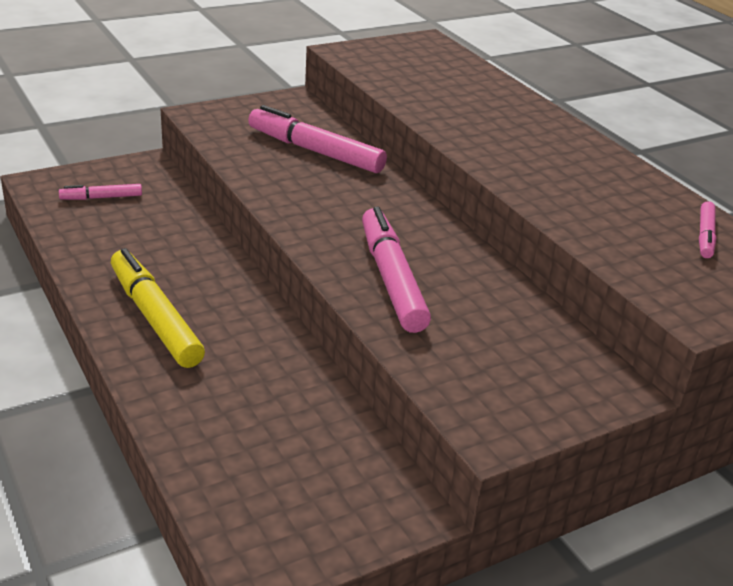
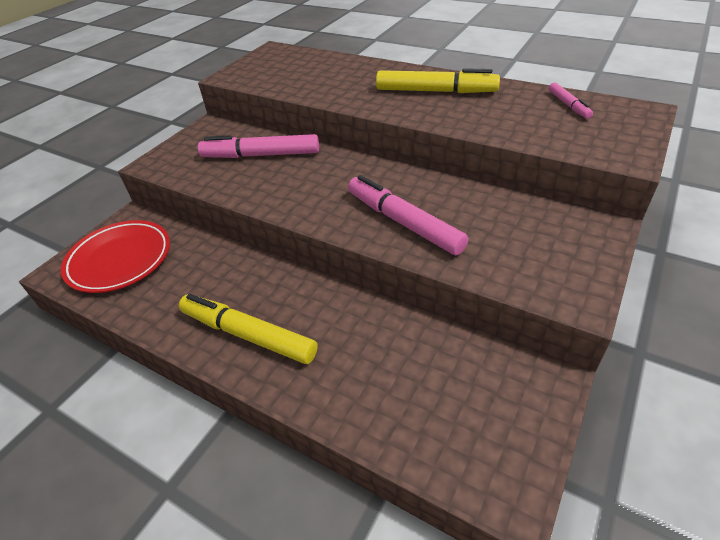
camera: 25 degrees left, 10 degrees up
pink marker [59,184,142,200] -> red plate [61,220,170,293]
none -> yellow marker [376,68,500,93]

